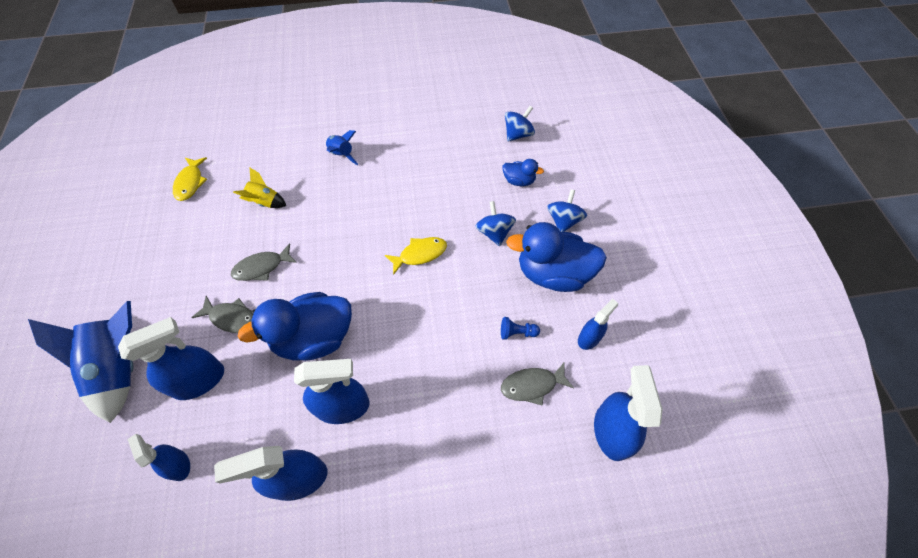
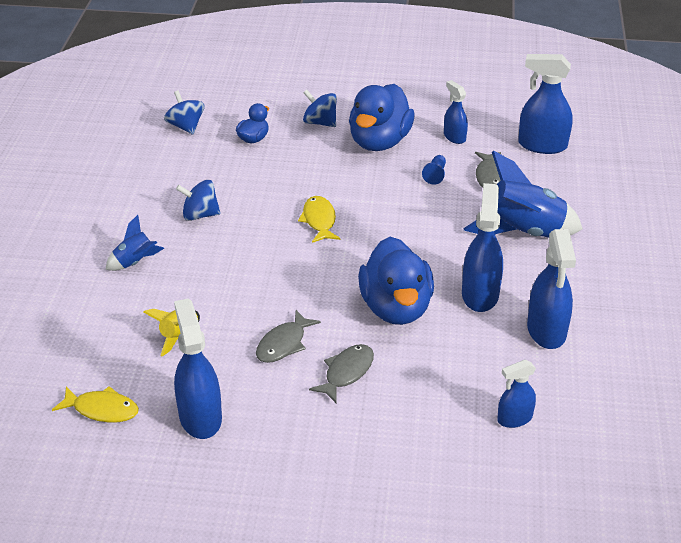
camera: 75 degrees left, 20 degrees down
blue rocket [28,301,134,423] -> blue rocket moved to [463,151,583,238]
blue spray bottle [118,317,224,400] -> blue spray bottle moved to [174,299,222,439]
grey fish [231,243,297,281] -> grey fish turned 45 degrees clockwise [256,310,321,363]
blue spinning top [475,201,516,246] -> blue spinning top moved to [176,180,221,221]

